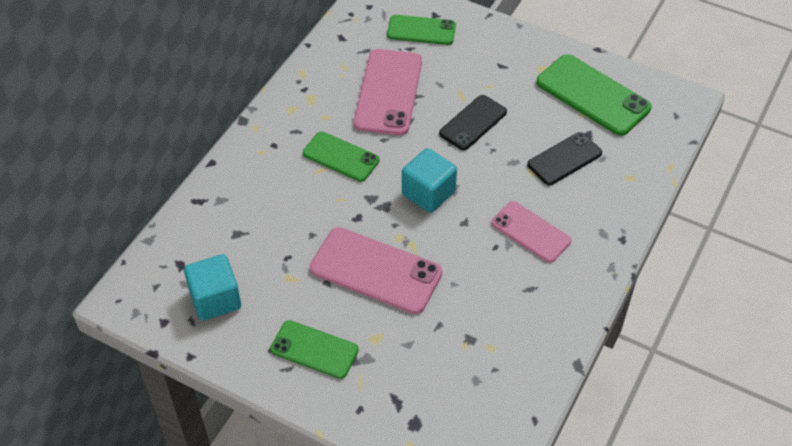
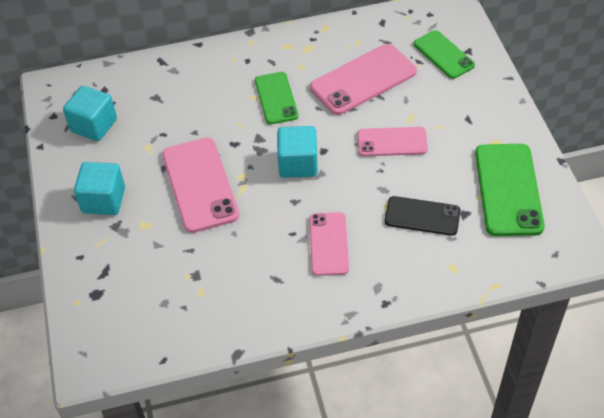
camera: 50 degrees right, 0 degrees up
green phone [270,320,359,379] -> turquoise cube [74,162,125,215]
black phone [439,95,507,150] -> pink phone [357,127,428,156]

